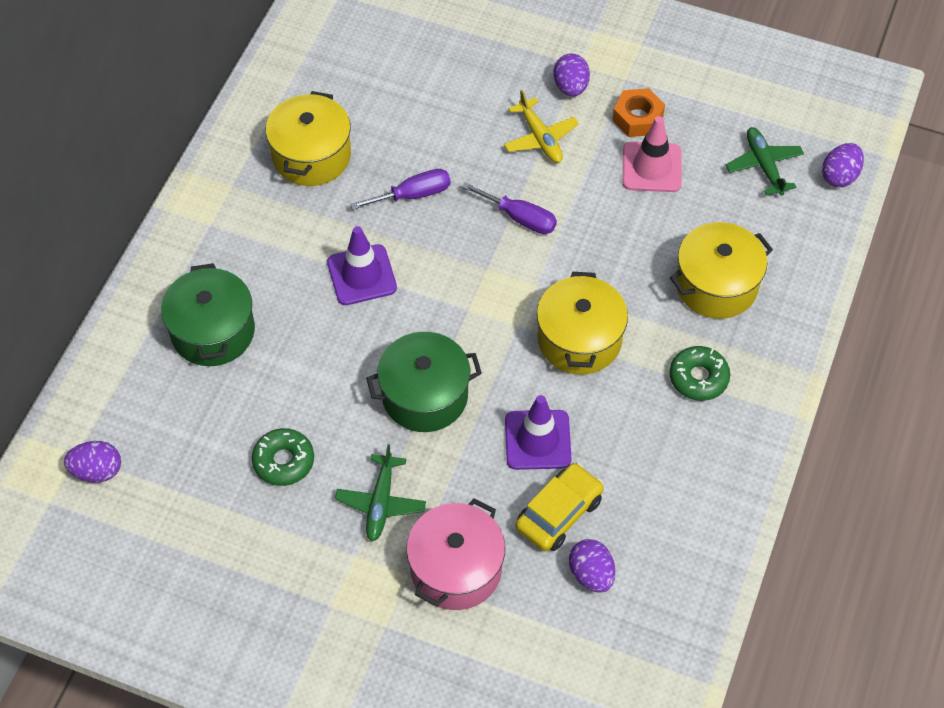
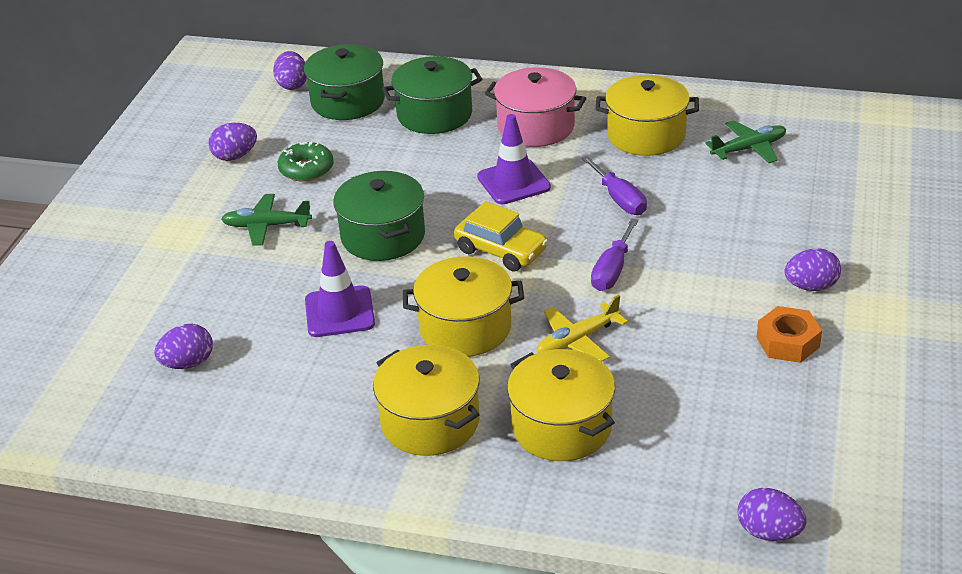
camera: 85 degrees right, 20 degrees down
pink pot [406,499,505,610] -> pink pot moved to [485,67,586,147]
yellow plane [504,90,579,163] -> yellow plane moved to [537,295,628,361]
yellow car [516,463,604,551] -> yellow car moved to [454,201,548,271]
pink traffic cone [623,116,682,192] -> none
green donut [669,346,730,401] -> yellow pot [373,345,480,456]
green plane [726,127,804,196] -> green plane moved to [705,120,786,163]
none -> purple egg [208,123,257,161]
none -> green pot [304,44,385,120]

